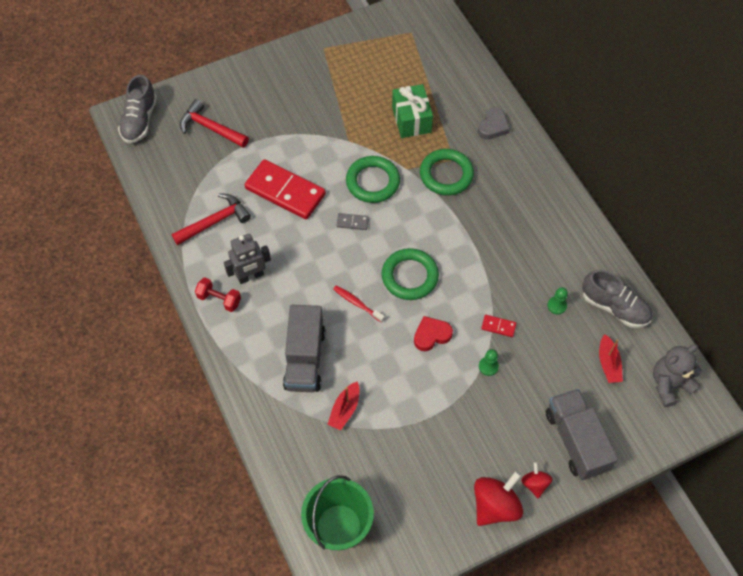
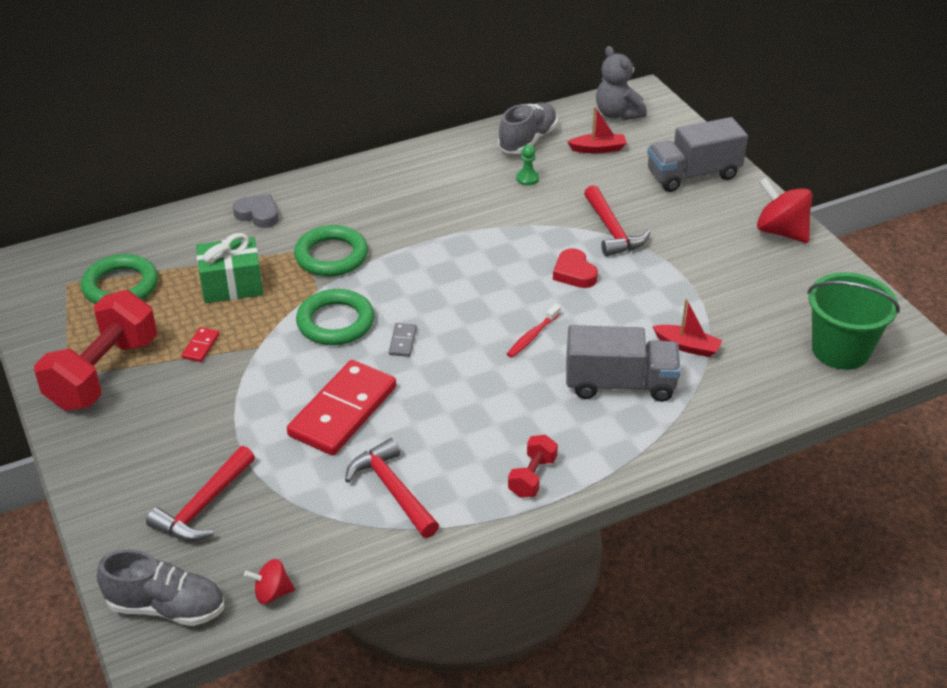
camera: 90 degrees left, 20 degrees down
grey robot [224,234,271,284] -> none
green ring [382,248,439,300] -> green ring moved to [81,254,158,304]
green pawn [479,349,499,376] -> red hammer [584,185,650,257]
red domino [481,315,516,337] -> red domino moved to [182,327,220,362]
red spinning top [521,462,552,498] -> red spinning top moved to [244,559,295,604]
none -> red dumbbell [34,290,157,411]

